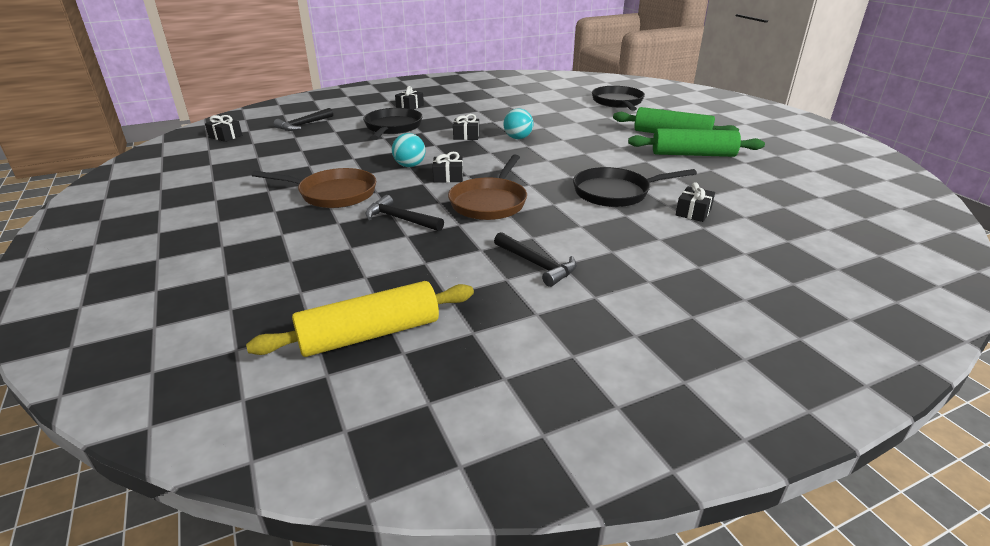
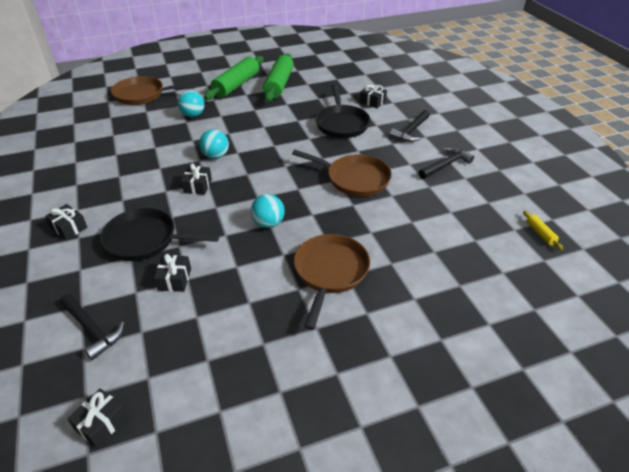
camera: 85 degrees left, 10 degrees up
yellow rolling pin [246,281,474,357] -> yellow rolling pin [523,211,563,250], size x0.42
black hammer [365,195,444,232] -> black hammer moved to [389,110,430,142]
black gift [432,152,463,183] -> black gift moved to [154,254,191,292]
black pan [592,86,645,111] -> brown pan [111,76,196,105]
none -> turquoise ball [178,90,204,117]

